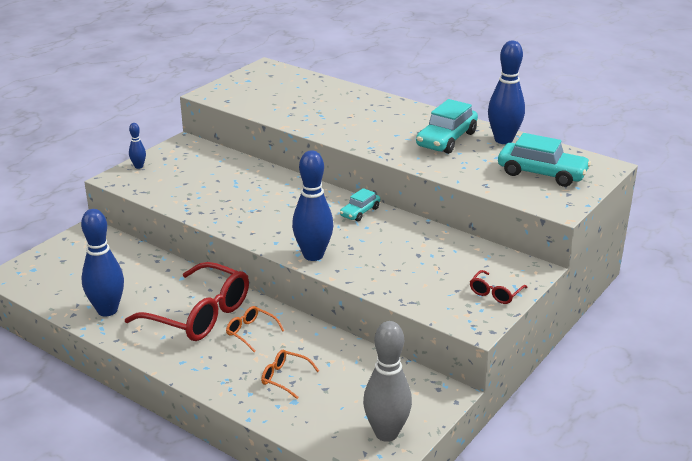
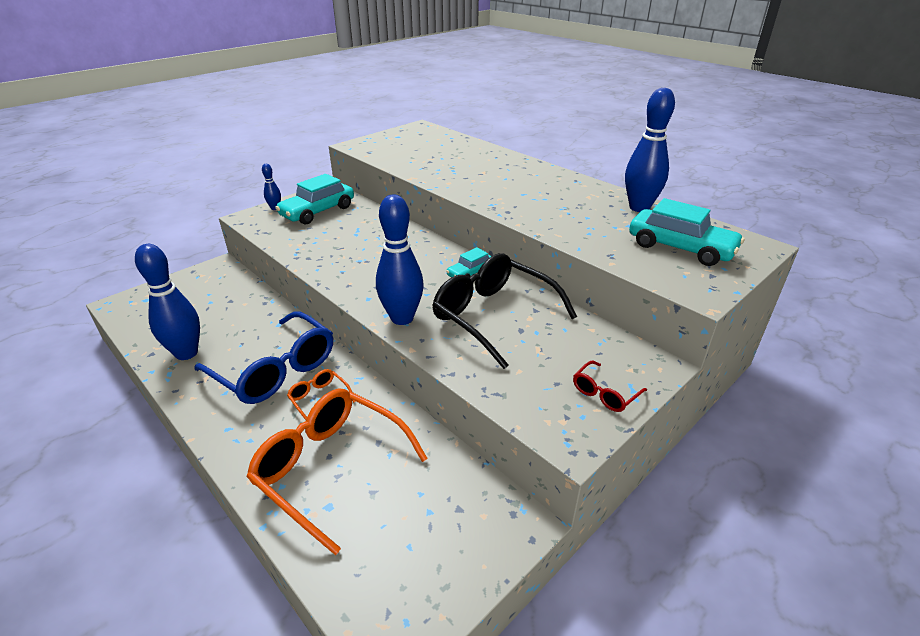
camera: 10 degrees right, 5 degrees up
red glasses [125,262,249,341] -> blue glasses [194,311,333,404]
orange glasses [261,350,319,399] -> orange glasses [246,388,428,555], size x2.26
grey bowling pin [363,321,412,442] -> none
turquoise car [416,99,478,154] -> turquoise car moved to [275,174,354,225]
none -> black glasses [432,253,577,369]

